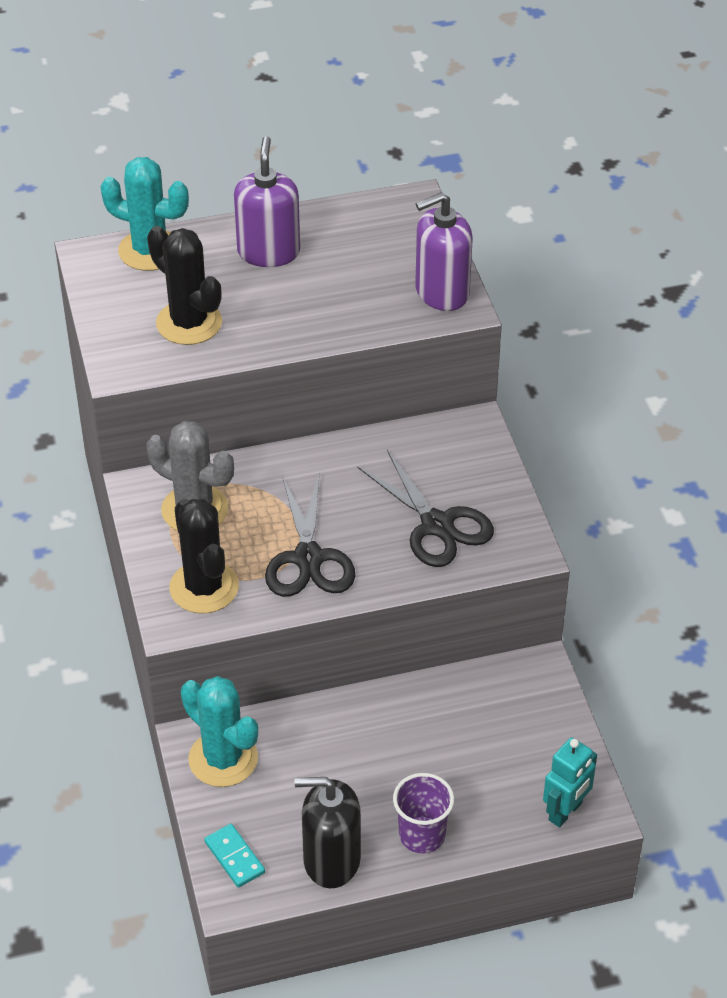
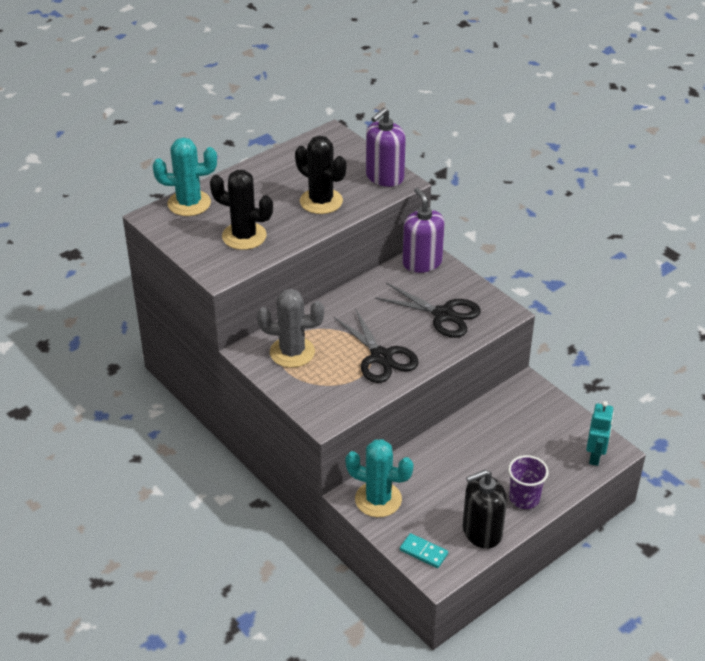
camera: 25 degrees left, 5 degrees down
black cactus [169,499,239,613] -> black cactus moved to [295,136,346,214]
purple soap dispenser [234,136,300,267] -> purple soap dispenser moved to [402,188,445,273]

